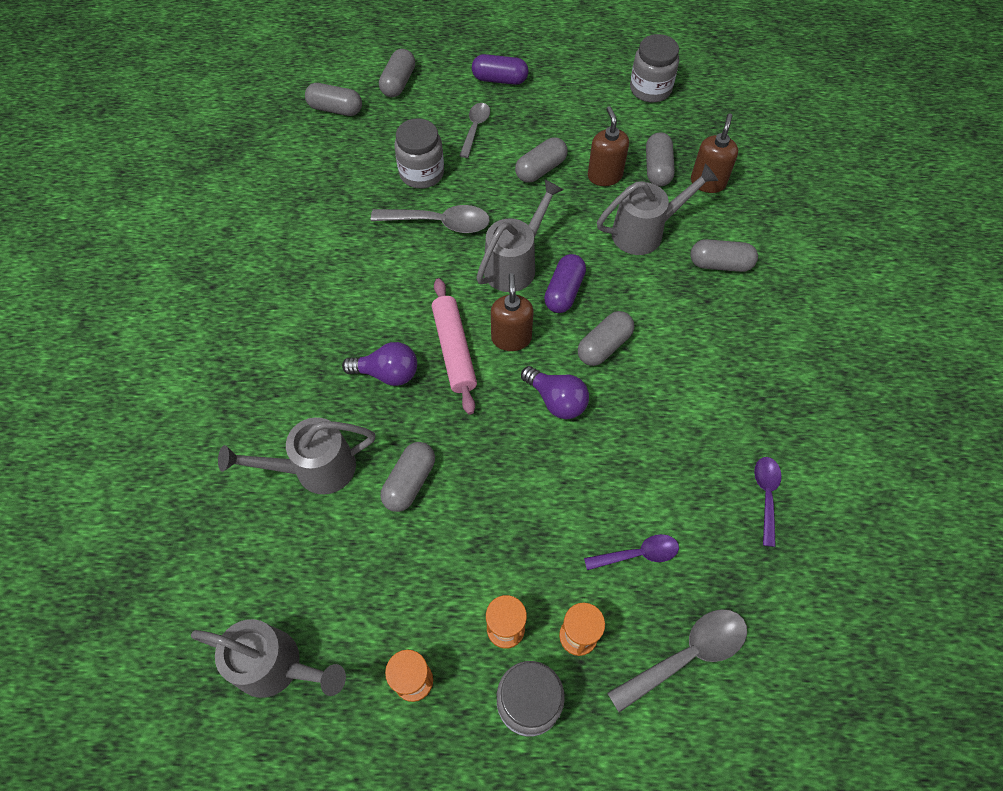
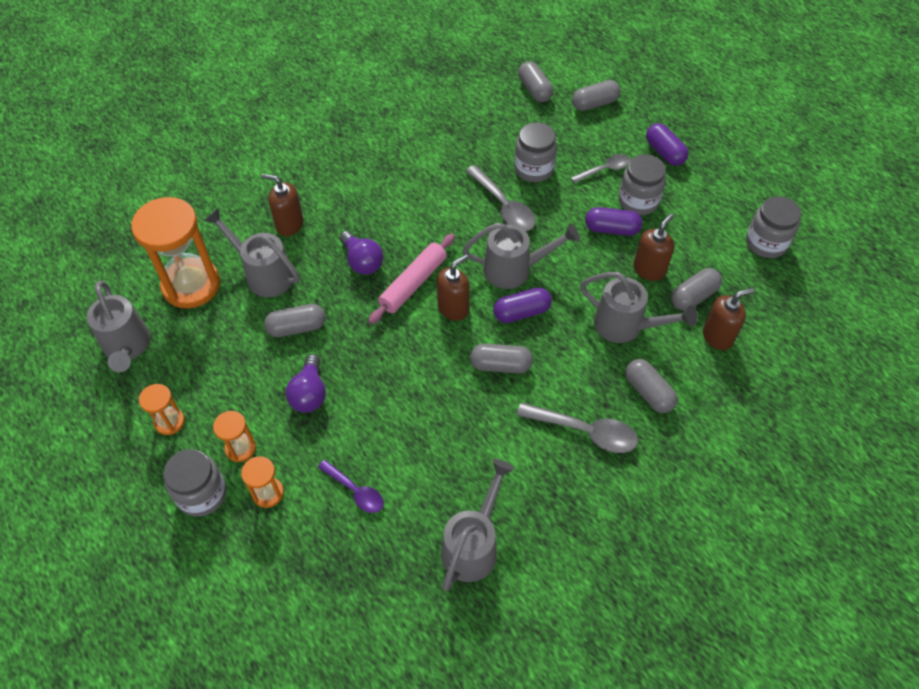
camera: 50 degrees right, 5 degrees down
grey capsule [515,137,567,183] -> purple capsule [585,207,642,236]
purple light bulb [521,366,589,419] -> purple light bulb moved to [286,354,326,413]
grey spoon [607,609,747,713] -> grey spoon moved to [517,402,638,453]
purple spoon [754,457,782,547] -> grey watering can [441,459,514,591]
none -> orange hourglass [131,197,220,309]
none -> brown soap dispenser [262,174,303,236]
none -> grey jar [619,155,666,215]

